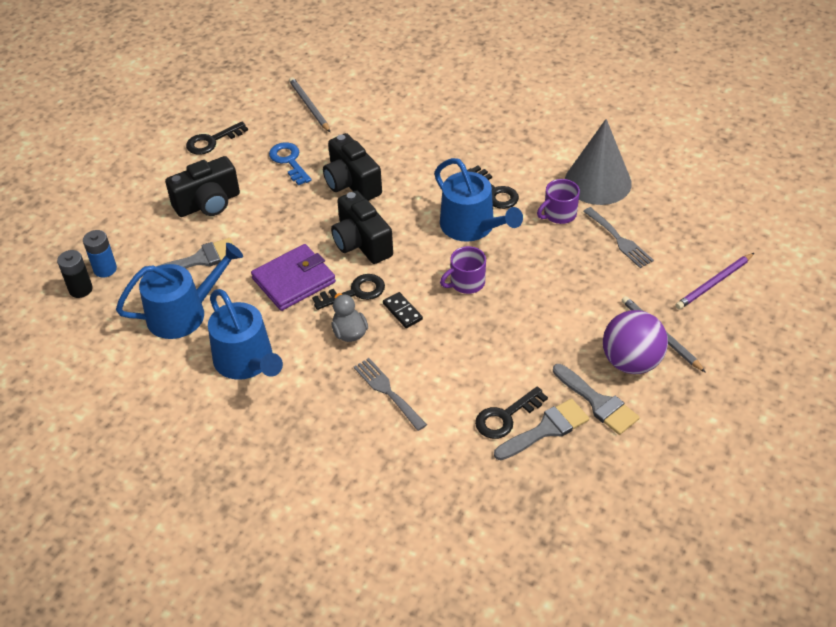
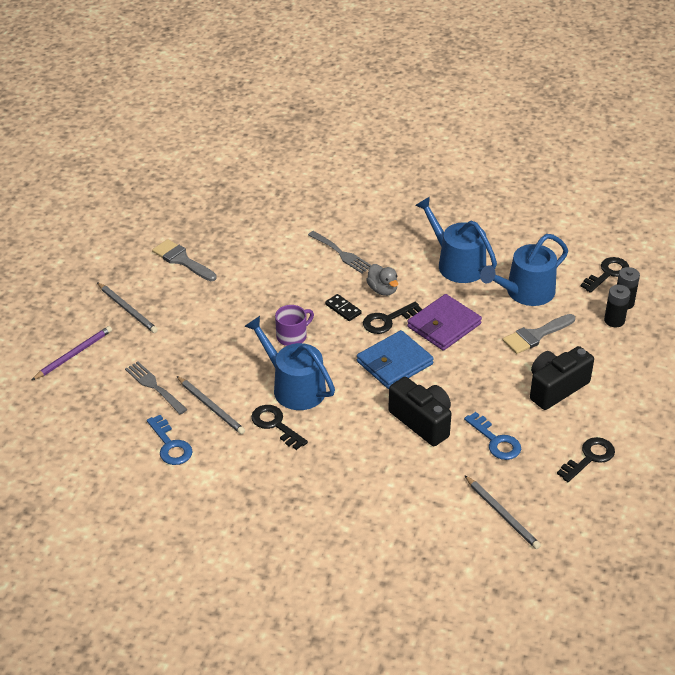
camera: 170 degrees right, 5 degrees down
blue battery [83,230,117,278] -> black battery [604,285,631,327]
black camera [331,190,393,264] -> blue wallet [357,330,434,389]
black key [475,386,548,439] -> black key moved to [581,257,629,293]
grey brush [494,399,589,460] -> none
purple mug [537,179,580,224] -> grey pencil [177,376,245,434]
grey cone [565,119,632,205] -> blue key [147,415,193,465]
purple ball [603,310,668,374] -> none

